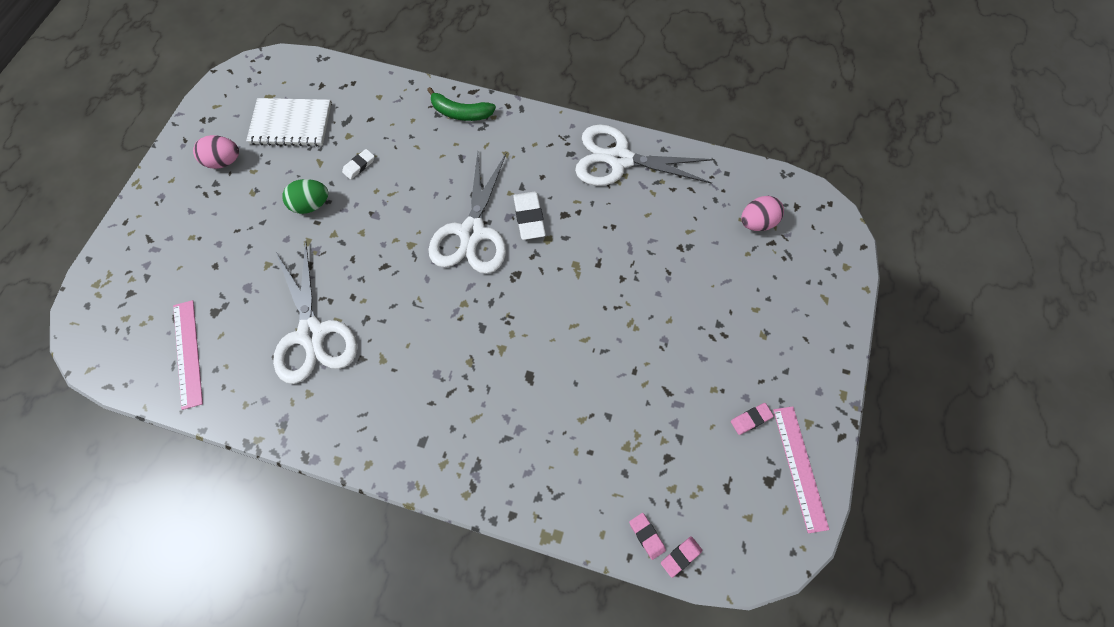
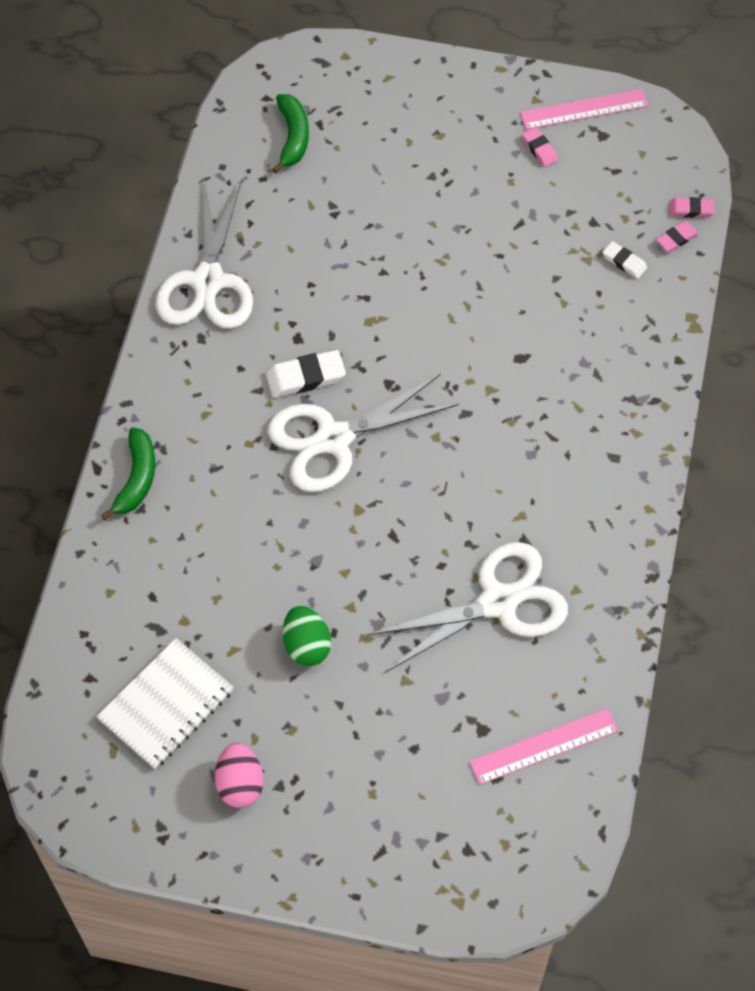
camera: 95 degrees left, 5 degrees down
white notebook [246,98,331,146] -> white notebook turned 45 degrees clockwise [96,638,234,769]
white eraser [342,149,375,180] -> white eraser moved to [602,241,647,279]
white scissors [428,152,506,274] -> white scissors turned 150 degrees clockwise [268,374,459,492]
pink eraser [661,536,702,578] -> pink eraser turned 45 degrees counterclockwise [669,197,714,217]
pink egg [741,196,784,231] -> green banana [272,94,309,173]

